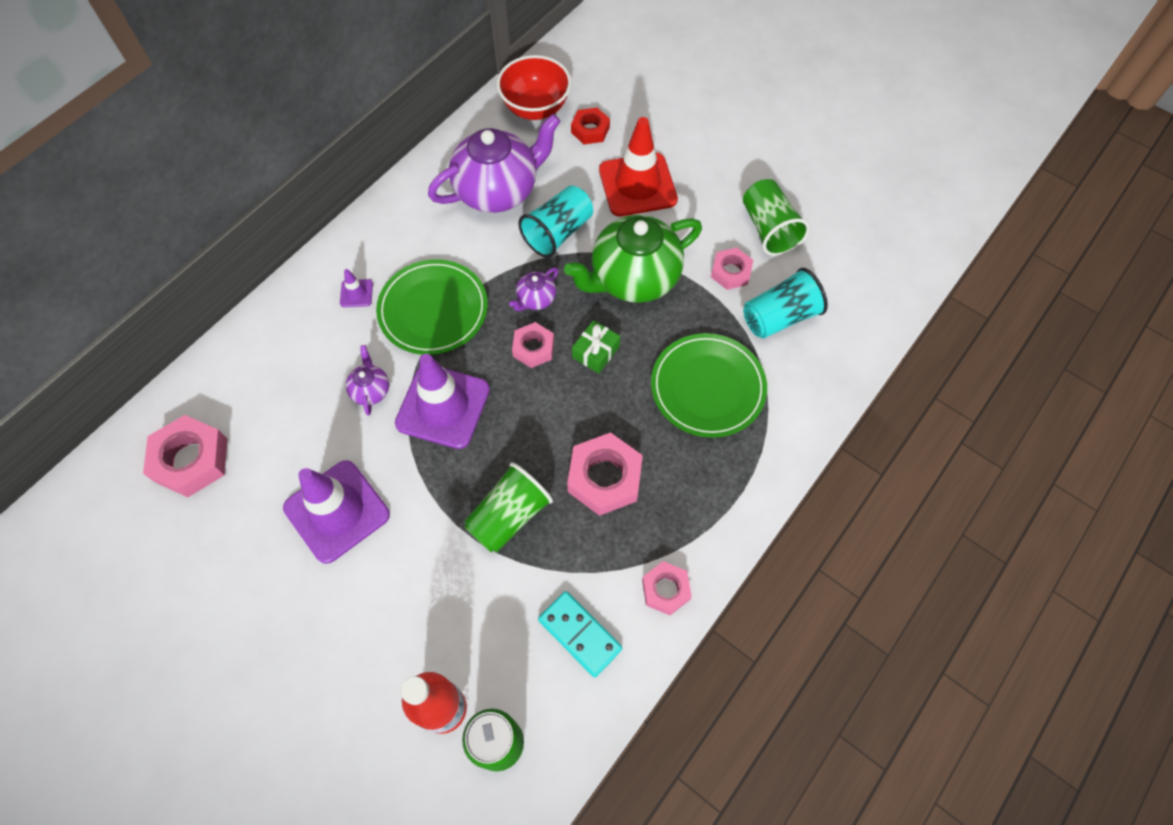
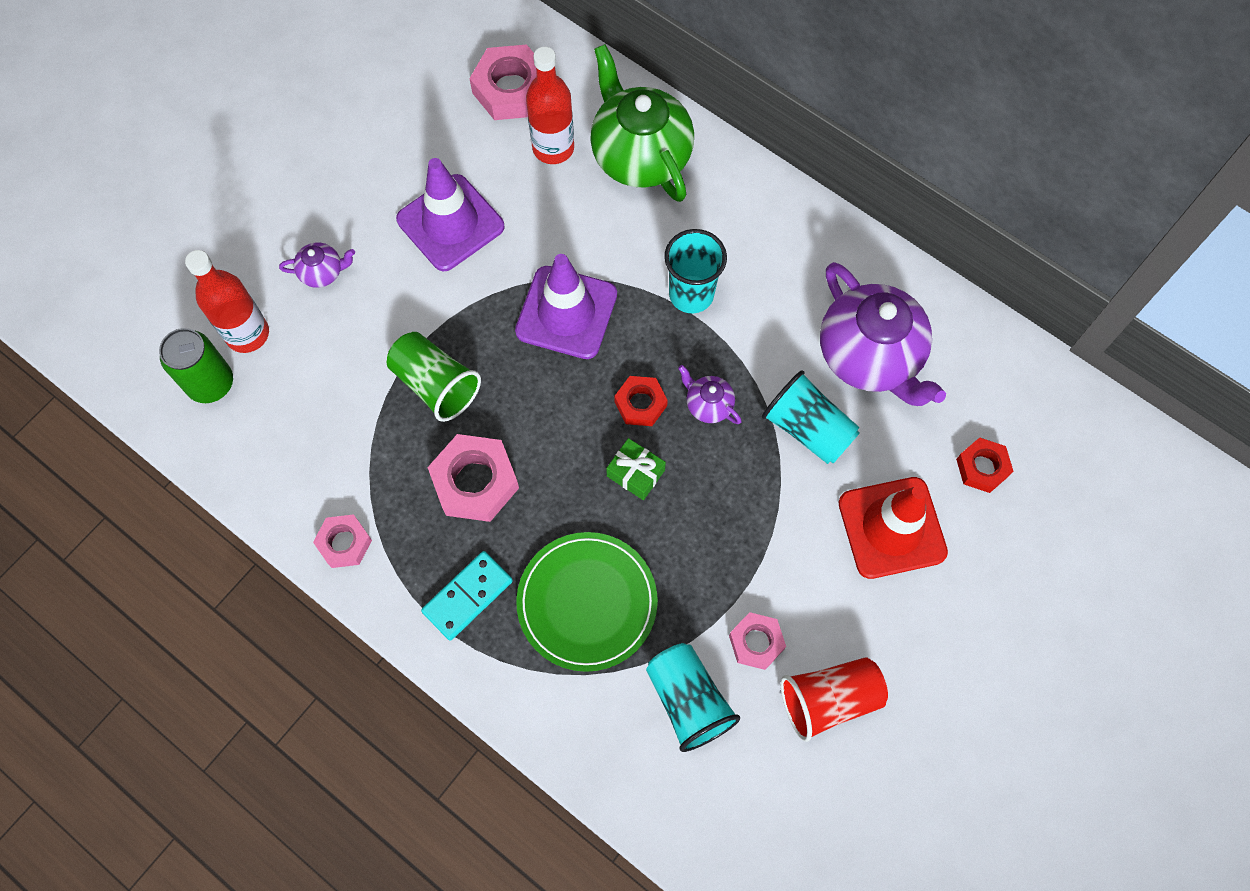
camera: 90 degrees right, 5 degrees up
purple traffic cone [340,269,373,307] -> none
purple teapot [346,345,389,415] -> purple teapot moved to [279,243,355,288]
green plate [376,259,488,355] -> turquoise cup [664,229,727,313]
red bowl [497,55,571,120] -> none
pink nut [512,322,554,368] -> red nut [615,376,668,426]
turquoise domino [538,591,622,677] -> turquoise domino moved to [421,551,513,641]
green teapot [564,215,702,303] -> green teapot moved to [590,44,694,202]
green cup [743,179,810,256] -> red cup [781,657,888,742]
none -> red bottle [526,47,574,164]

